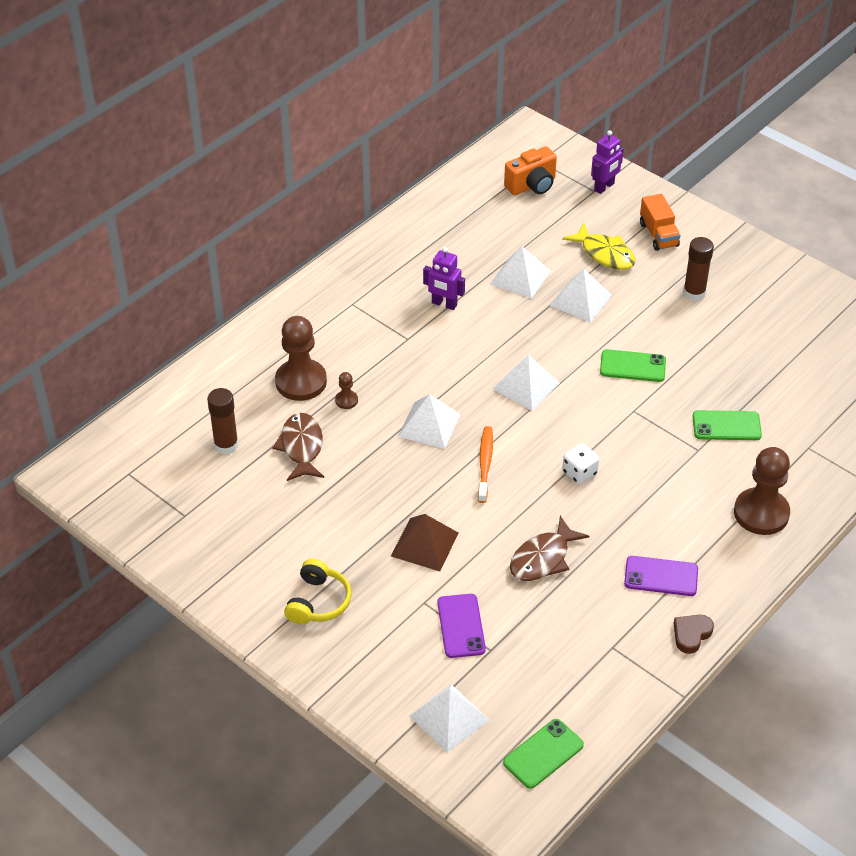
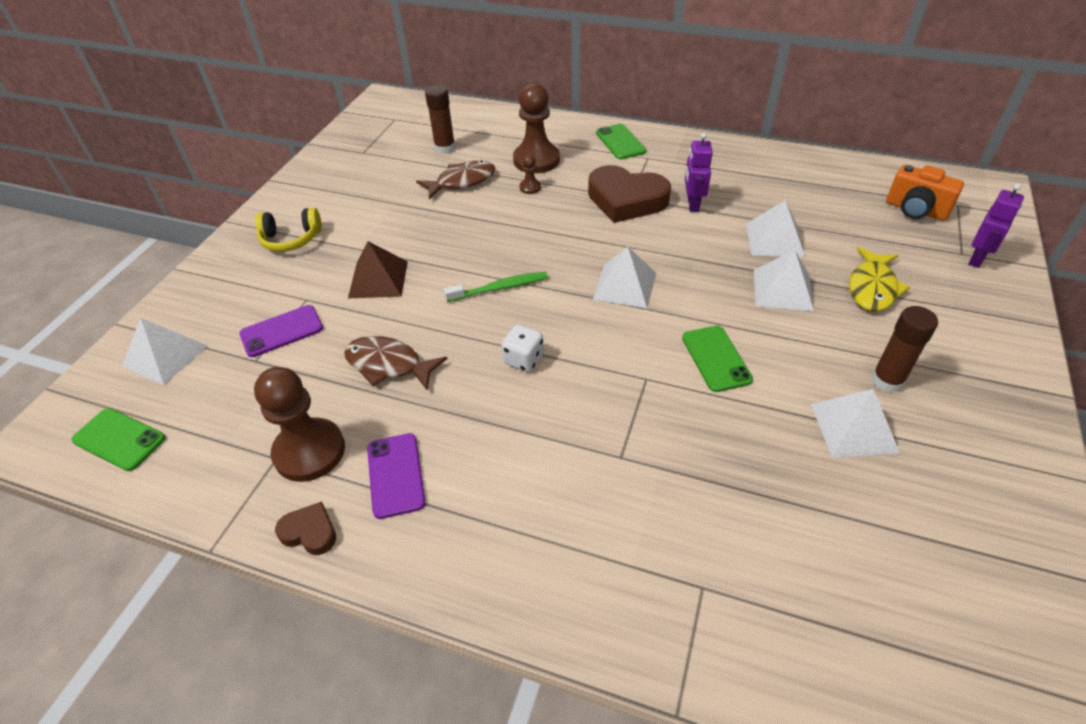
camera: 70 degrees right, 0 degrees up
white pyramid [398,394,461,449] -> white pyramid moved to [811,389,900,458]
orange toothbrush [478,426,493,503] -> green toothbrush [444,272,548,302]
purple robot [591,130,624,194] -> purple robot turned 75 degrees counterclockwise [968,183,1024,268]
orange truck [640,194,680,251] -> none
green phone [692,410,762,440] -> green phone moved to [596,124,646,159]
brown pawn [734,447,790,535] -> brown pawn moved to [254,367,345,482]
none -> brown heart [588,165,671,223]

